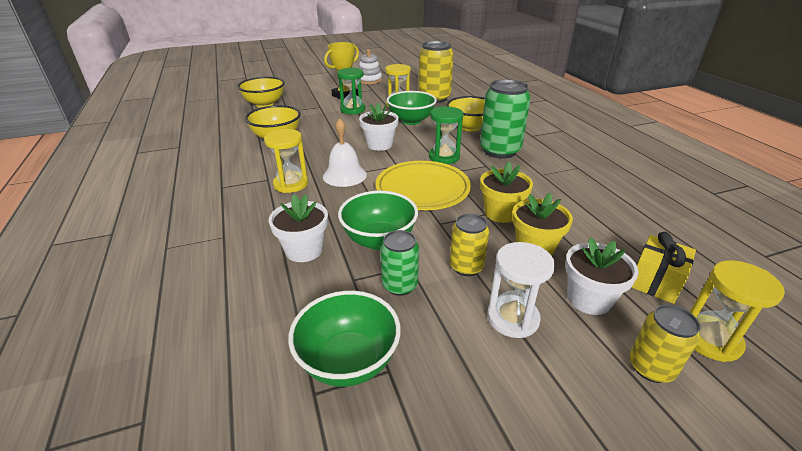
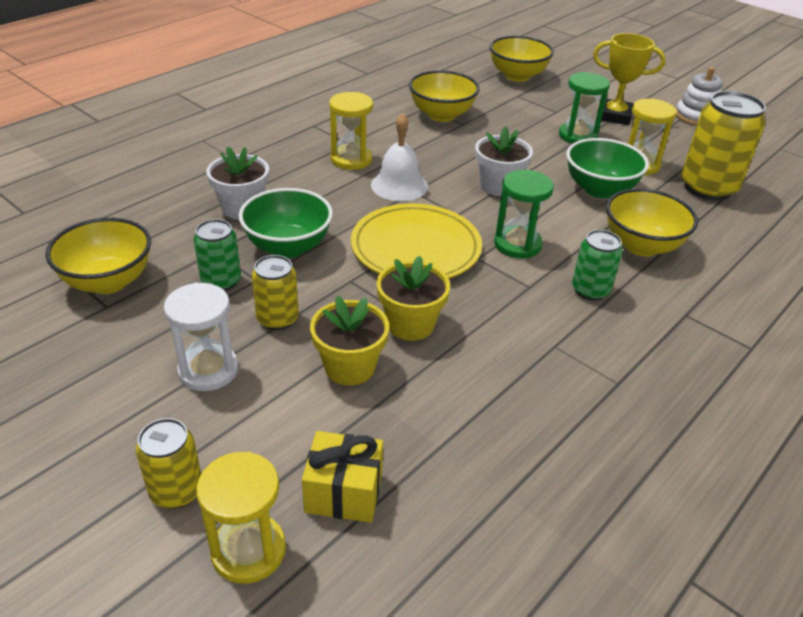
camera: 60 degrees right, 5 degrees up
green bowl [288,291,401,387] -> yellow bowl [45,218,151,294]
green can [480,79,531,159] -> green can [572,230,623,301], size x0.56
white flower pot [565,237,639,315] -> none

